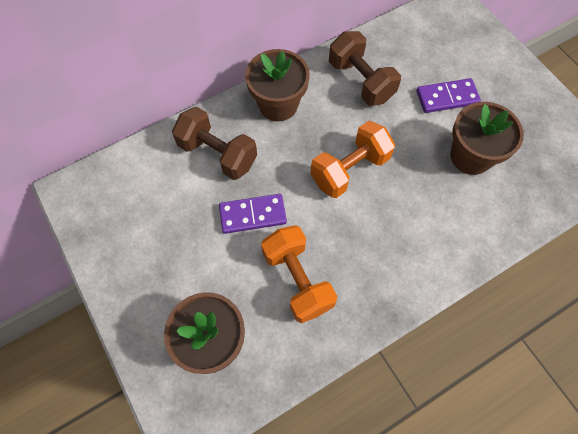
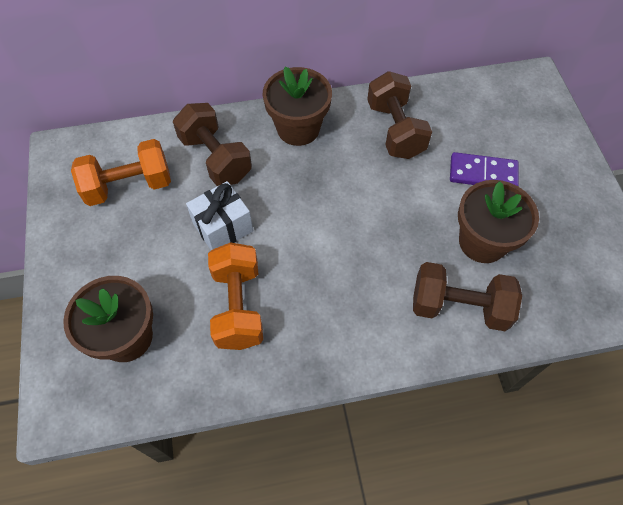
camera: 20 degrees right, 5 degrees down
purple domino [219,194,287,234] -> white gift [186,181,253,250]
orange dumbbell [310,121,395,198] -> orange dumbbell moved to [71,139,171,206]
none -> brown dumbbell [413,262,522,331]

